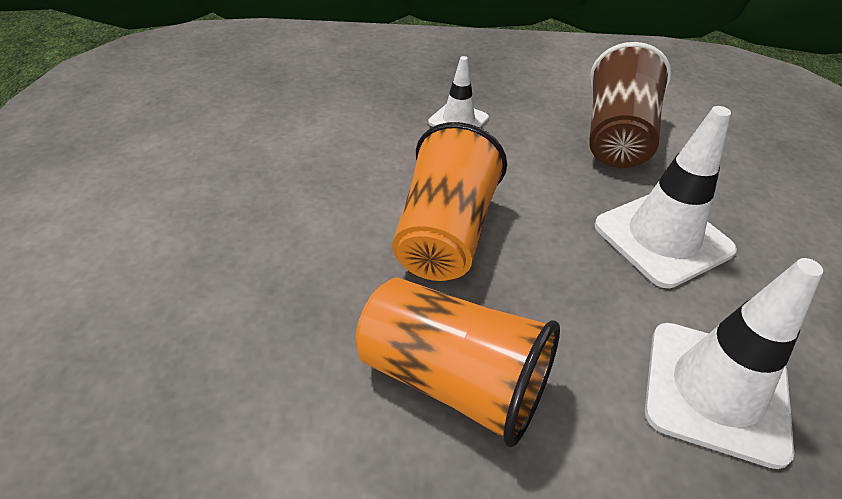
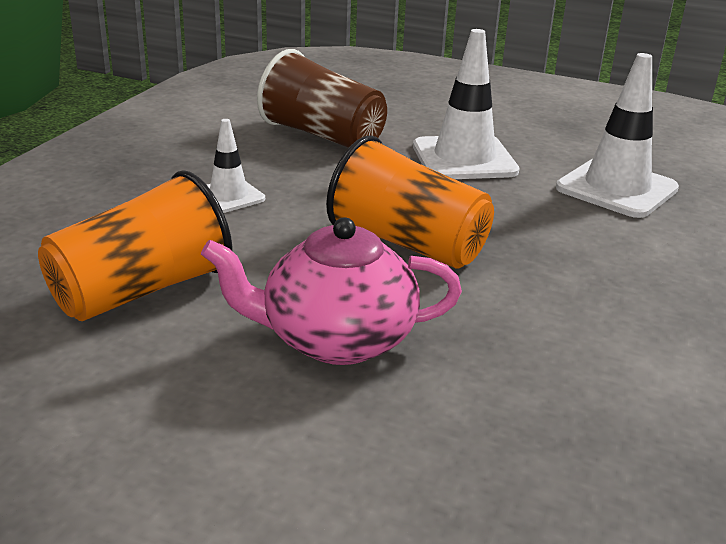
camera: 70 degrees left, 15 degrees down
orange cup [356,277,560,447] -> orange cup moved to [38,170,232,321]
none -> pink teapot [201,217,462,365]

